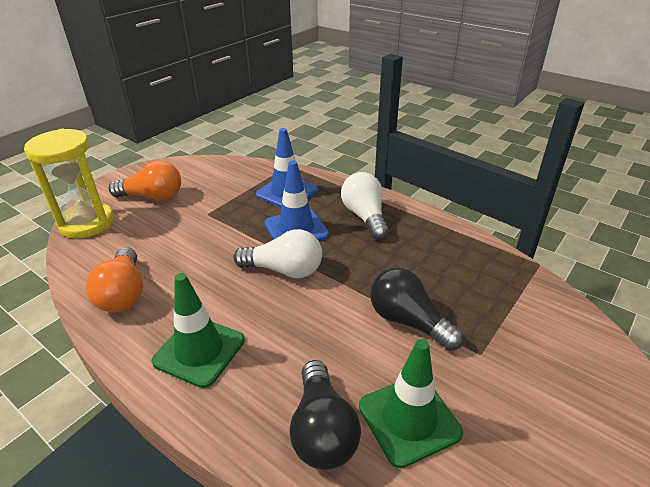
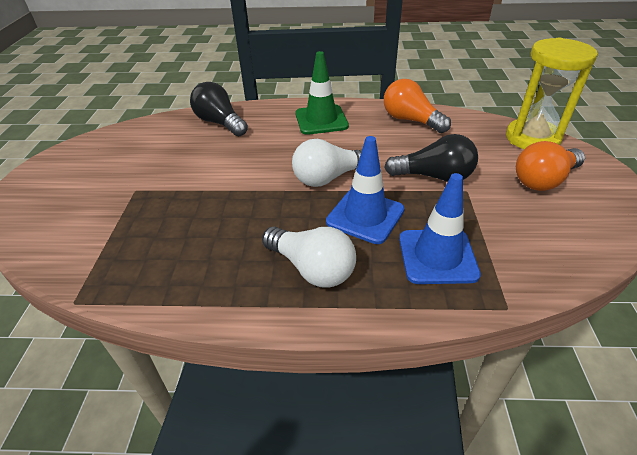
camera: 145 degrees right, 5 degrees up
green traffic cone [359,339,463,468] -> none
black light bulb [370,268,464,351] -> black light bulb moved to [384,134,478,182]

